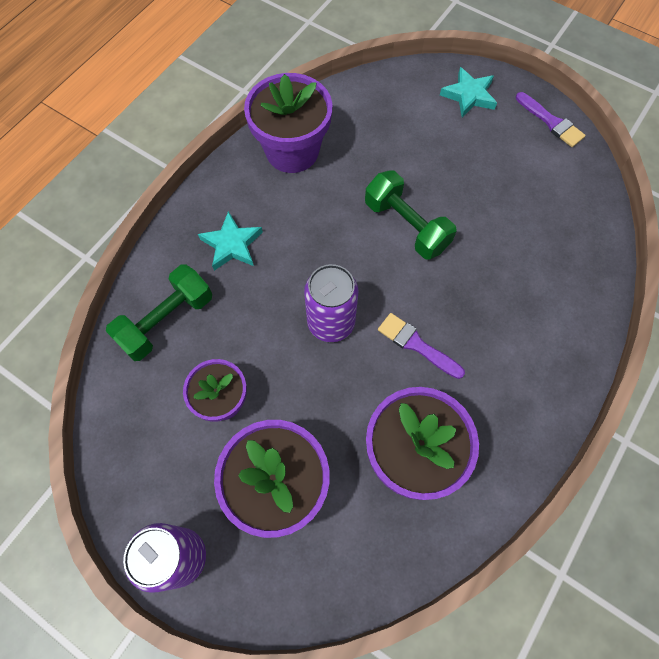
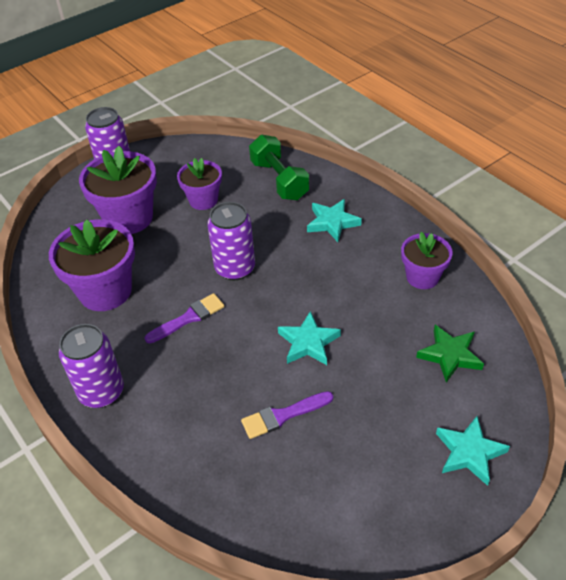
camera: 110 degrees right, 20 degrees down
purple flower pot [244,73,333,173] -> purple flower pot [401,232,453,289], size x0.61
green dumbbell [365,170,457,260] -> turquoise star [278,311,341,365]
purple brush [516,92,586,147] -> purple brush moved to [241,391,333,439]
none -> purple can [59,324,124,408]
none -> green star [416,325,484,383]

